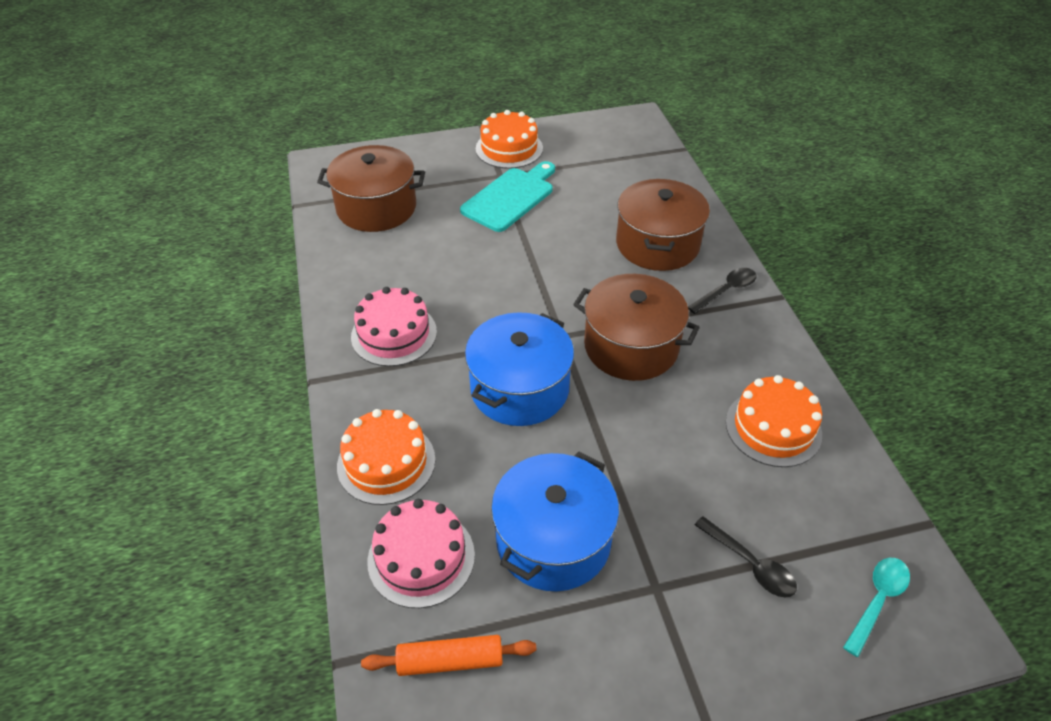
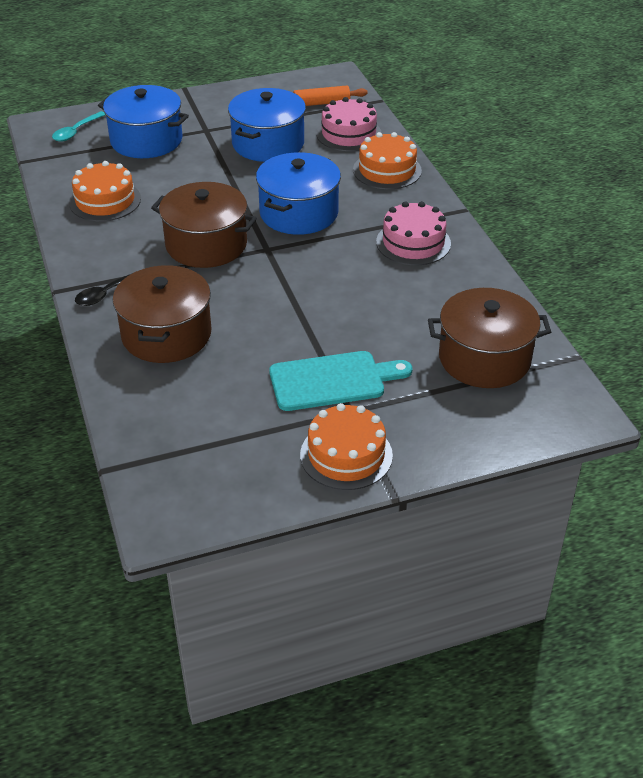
camera: 175 degrees right, 5 degrees down
turquoise cutting board [460,161,555,232] -> turquoise cutting board turned 135 degrees counterclockwise [269,351,412,411]
black spoon [695,516,797,597] -> blue pot [98,85,189,158]

